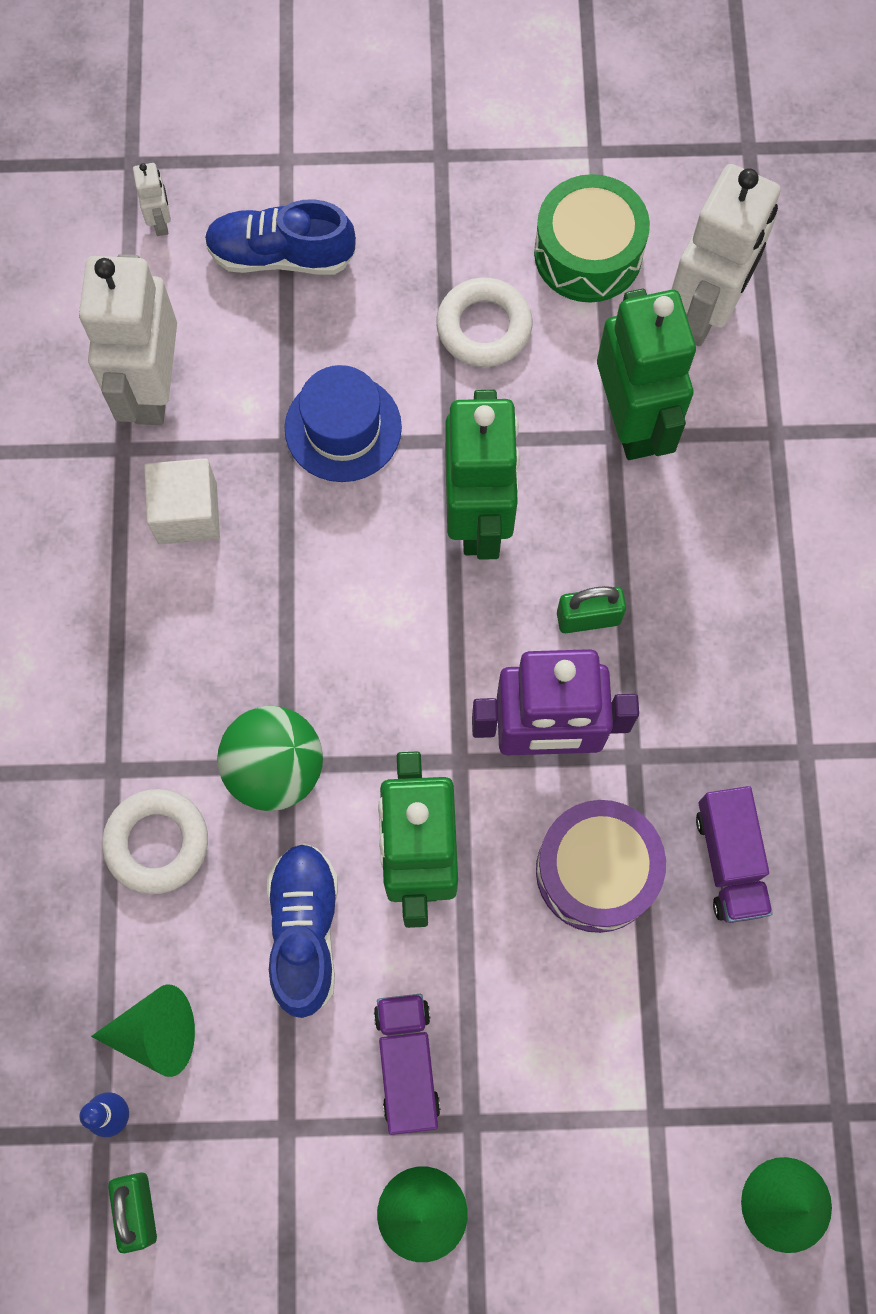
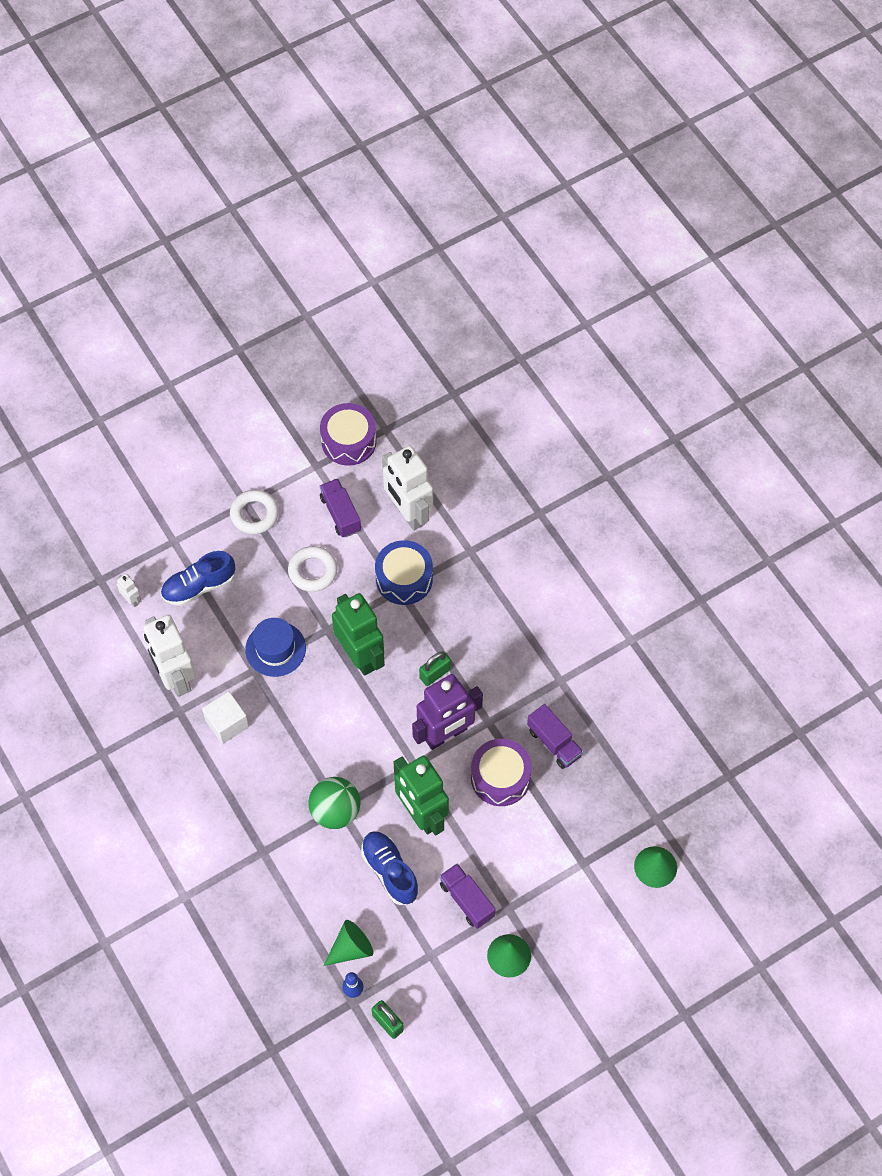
camera: 30 degrees left, 10 degrees down
white ring [102,789,208,894] -> white ring moved to [230,490,279,534]
green drum [534,174,650,303] -> purple truck [320,478,361,538]
green robot [597,289,696,460] -> blue drum [375,540,433,605]
white robot [671,164,781,346] -> white robot turned 150 degrees clockwise [382,446,433,531]
none -> purple drum [320,403,377,466]

